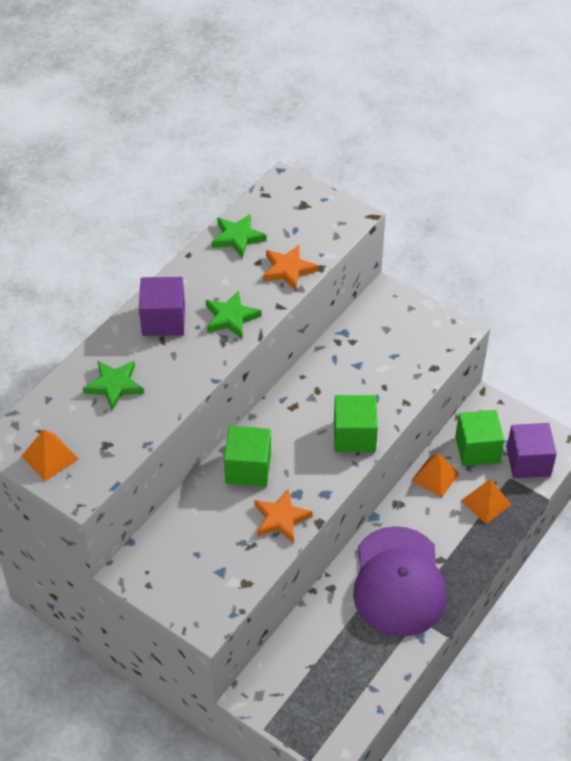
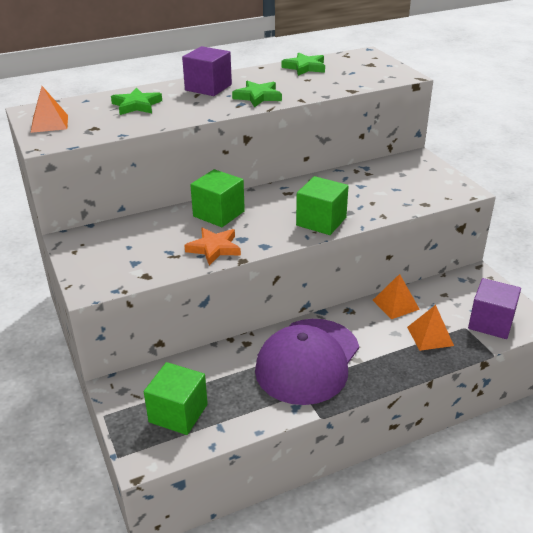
camera: 30 degrees right, 15 degrees down
orange star [263,245,318,291] -> none
green cube [455,410,505,466] -> green cube moved to [144,362,208,435]

